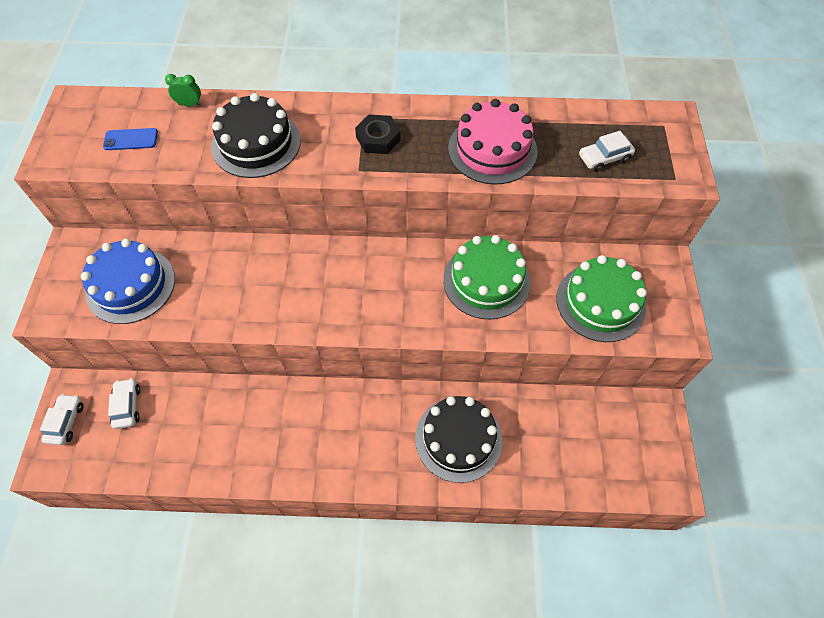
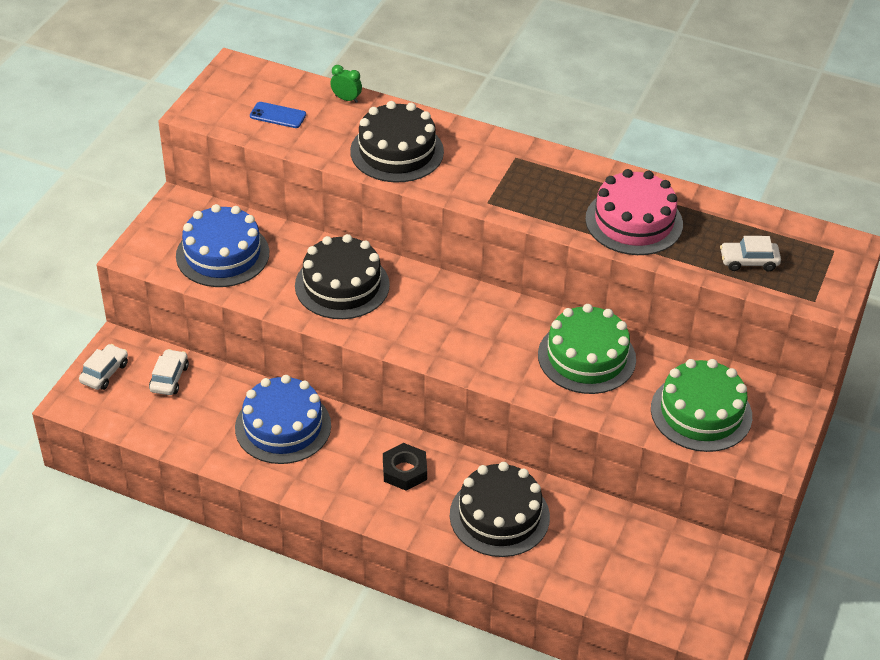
camera: 20 degrees right, 15 degrees down
black nut [355,114,400,154] -> black nut moved to [383,443,427,491]
none -> blue cake [235,375,331,464]
none -> black cake [295,234,390,319]

